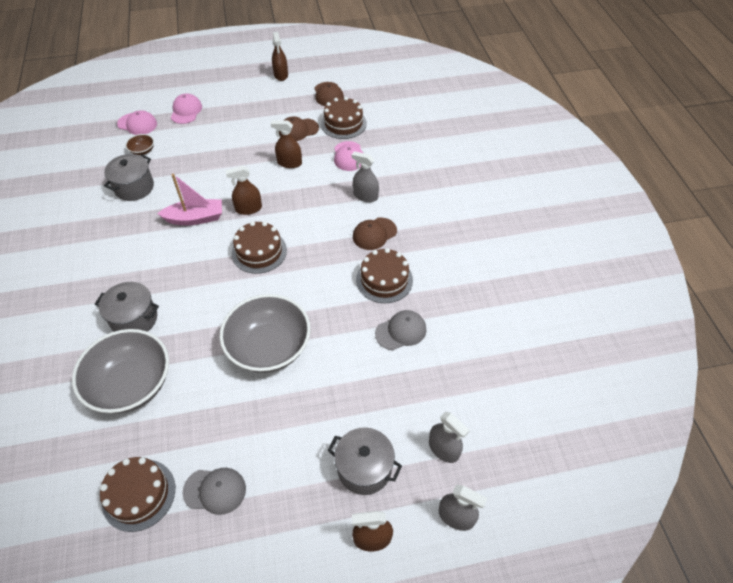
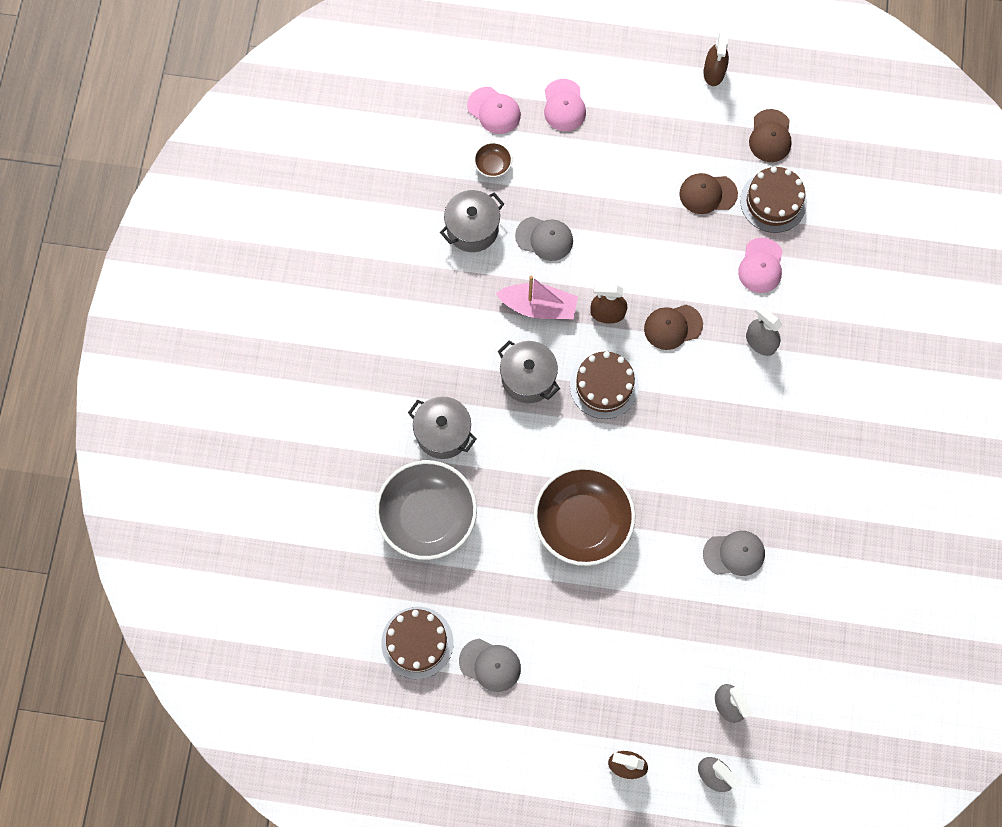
camera: 20 degrees right, 20 degrees up
pink cap [171,94,202,124] -> pink cap turned 150 degrees clockwise [544,79,586,131]
grey bowl [219,294,311,373] -> brown bowl [534,466,636,566]
brown spray bottle [271,120,302,168] -> none
grey pot [328,427,402,495] -> grey pot moved to [498,341,560,403]
brown cap [353,218,397,250] -> brown cap moved to [644,305,703,350]
brown cake [356,248,413,303] -> none
none -> grey cap [515,217,573,261]

